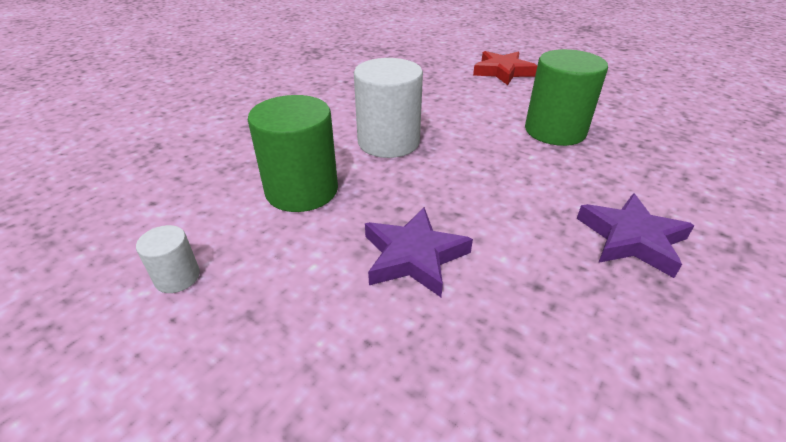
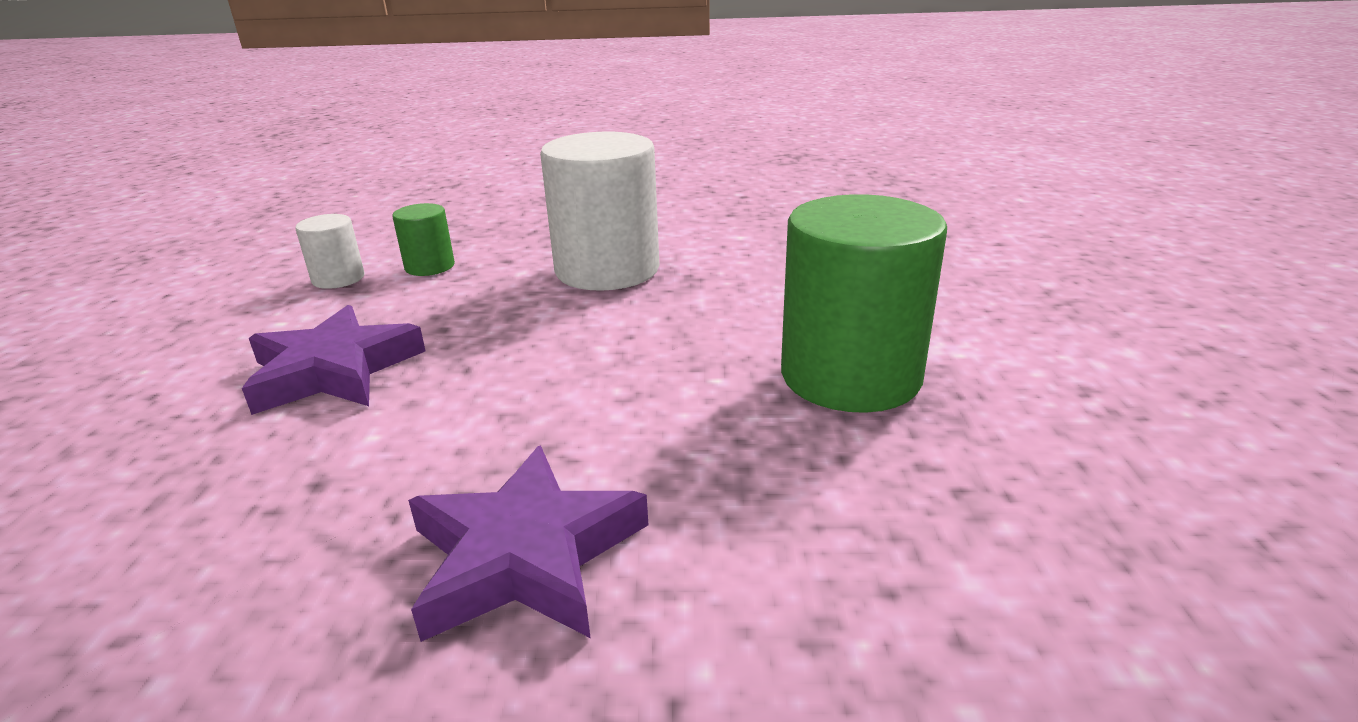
camera: 55 degrees right, 10 degrees down
white cylinder [136,225,200,293] -> white cylinder moved to [295,214,365,289]
green cylinder [248,95,338,212] -> green cylinder [392,203,455,276], size x0.48
red star [473,51,537,85] -> none

